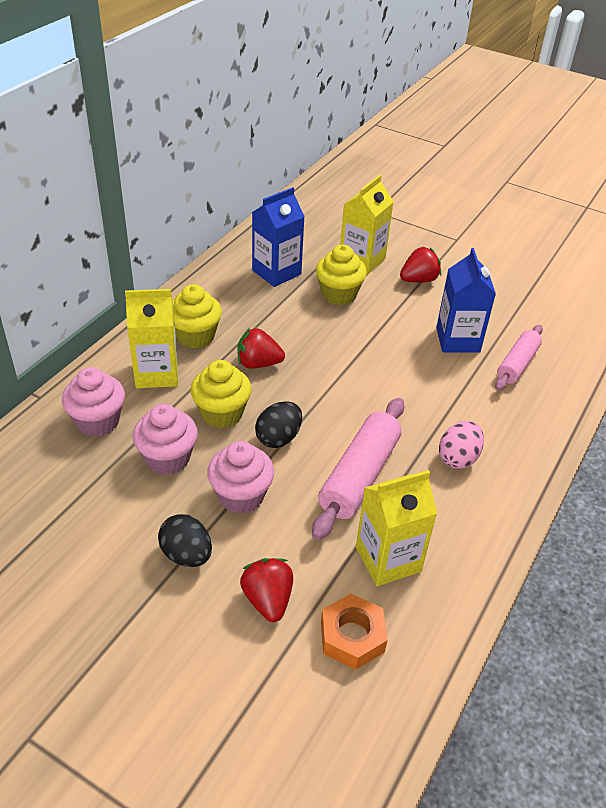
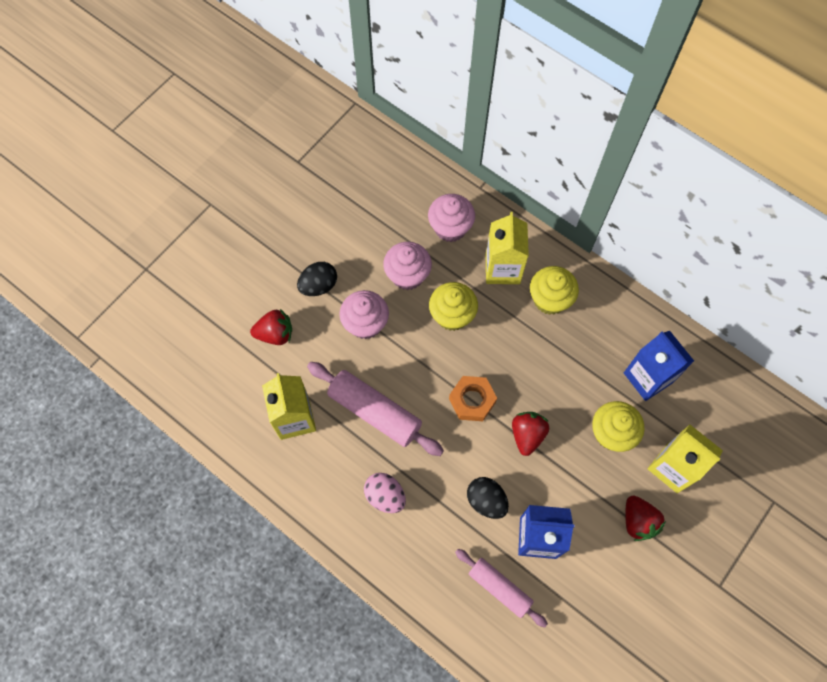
camera: 100 degrees right, 25 degrees up
red strawberry [237,328,285,369] -> red strawberry moved to [512,412,549,456]
black egg [255,401,302,448] -> black egg moved to [467,477,509,519]
orange nut [321,594,388,670] -> orange nut moved to [449,376,497,421]

